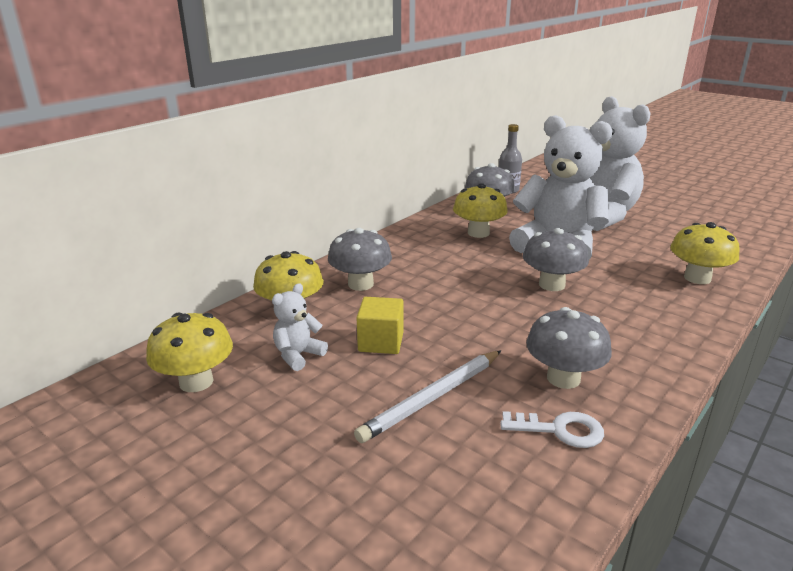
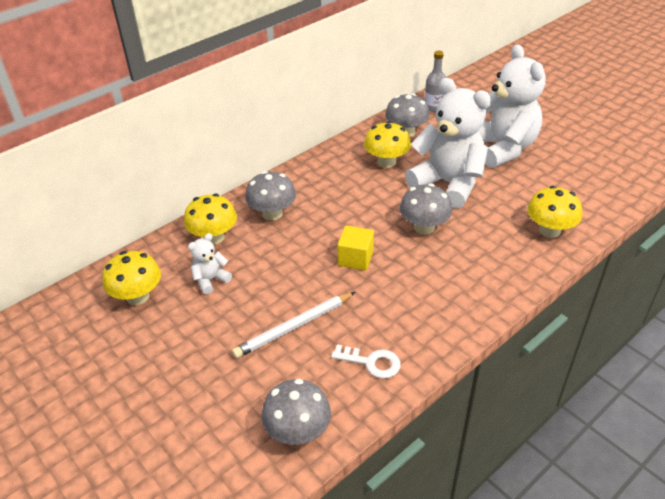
camera: 10 degrees right, 15 degrees up
yellow cube [356,297,404,354] -> yellow cube moved to [338,225,374,271]
grey mushroom [526,307,612,389] -> grey mushroom moved to [261,379,331,445]

